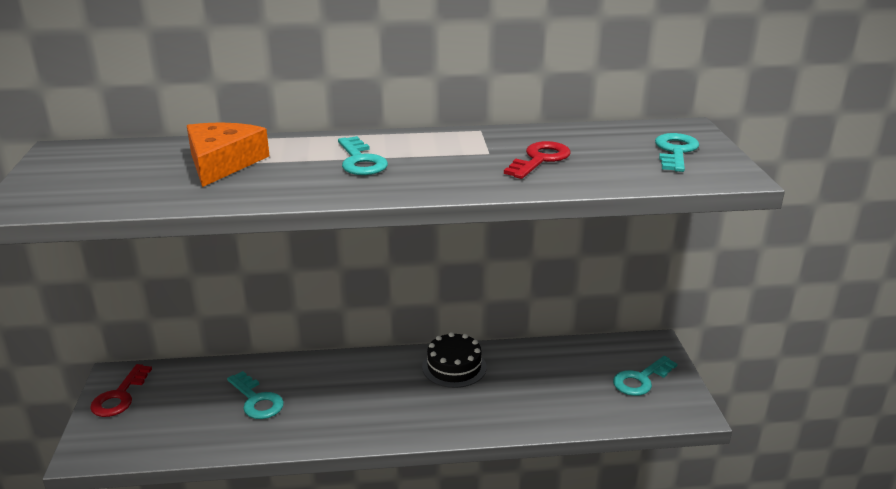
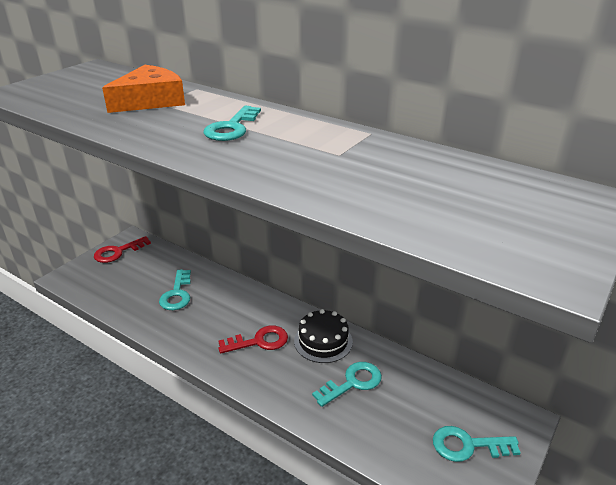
camera: 40 degrees right, 5 degrees up
red key [504,141,571,179] -> red key moved to [218,326,288,354]
turquoise key [655,133,699,172] -> turquoise key moved to [312,362,382,407]

